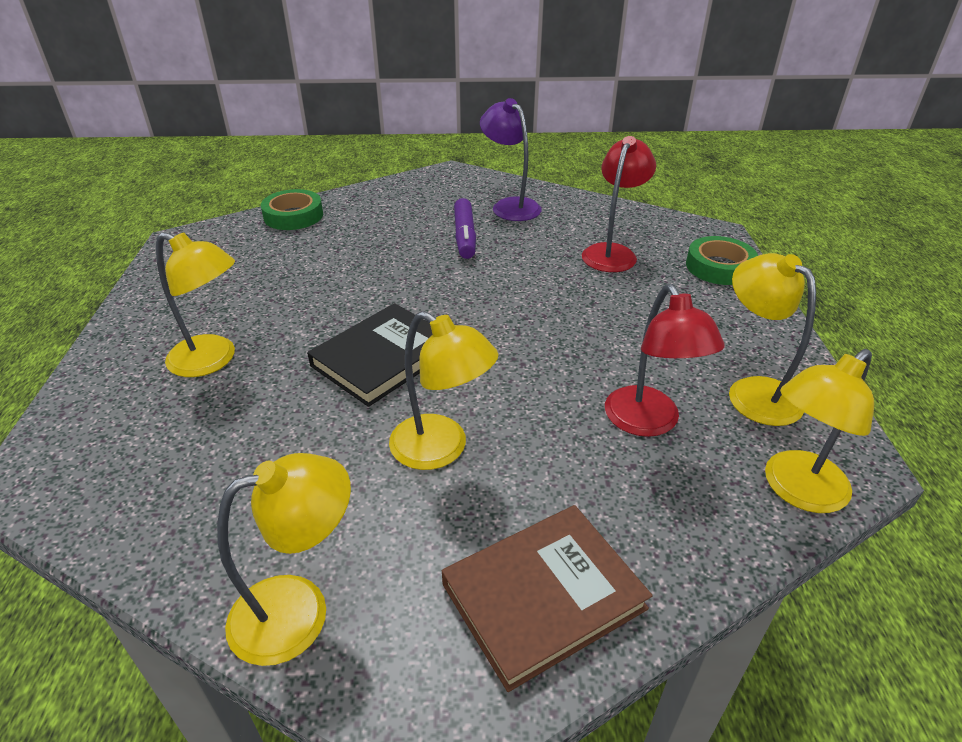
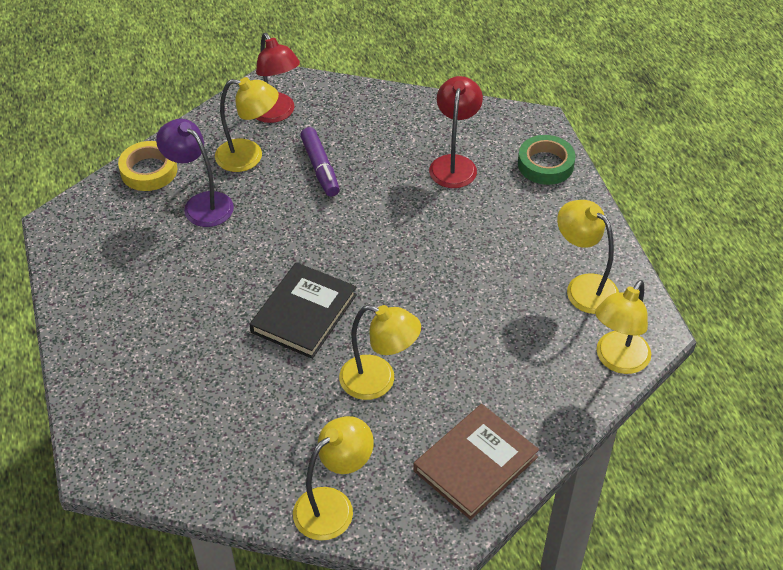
camera: 15 degrees left, 10 degrees up
yellow lamp [156,232,235,377] -> yellow lamp moved to [215,77,279,172]
green tape [261,189,323,230] -> yellow tape [118,141,177,191]
purple lamp [480,98,542,221] -> purple lamp moved to [156,119,234,227]
red lamp [605,284,725,437] -> red lamp moved to [255,33,300,123]

